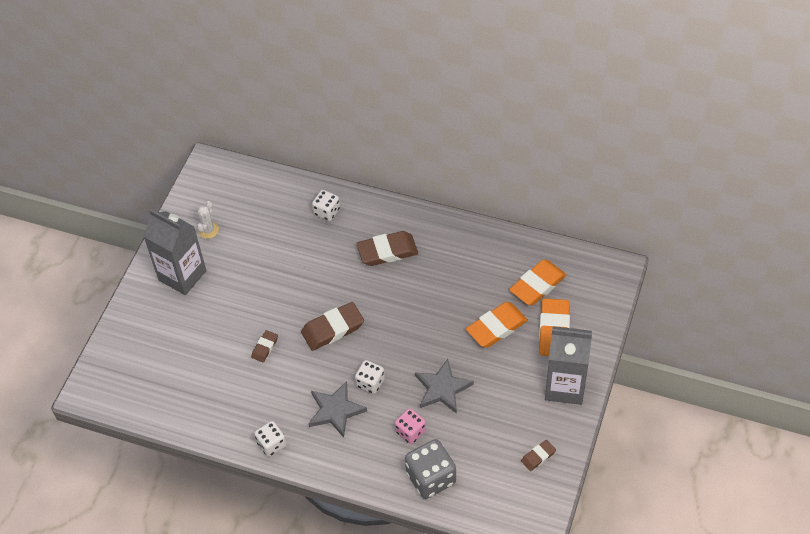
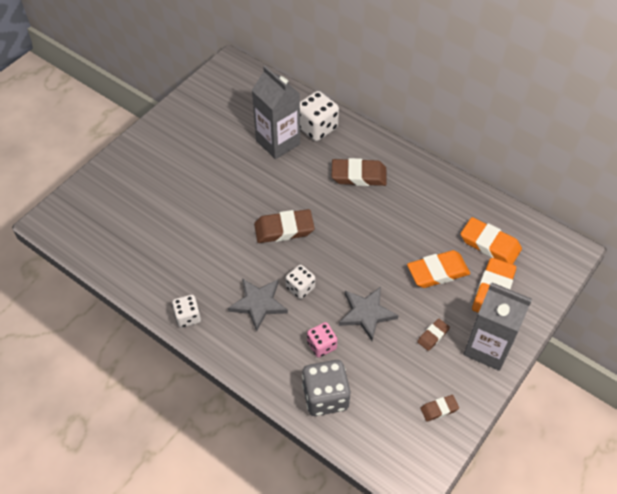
camera: 15 degrees right, 0 degrees up
grey carton [143,209,207,295] -> grey carton moved to [252,66,300,159]
white cactus [197,201,219,239] -> none
brown eraser [251,330,278,362] -> brown eraser moved to [417,318,450,351]
white dice [312,190,340,221] -> white dice [300,91,339,141], size x1.66
orange eraser [509,259,567,305] -> orange eraser turned 60 degrees clockwise [461,217,522,264]

